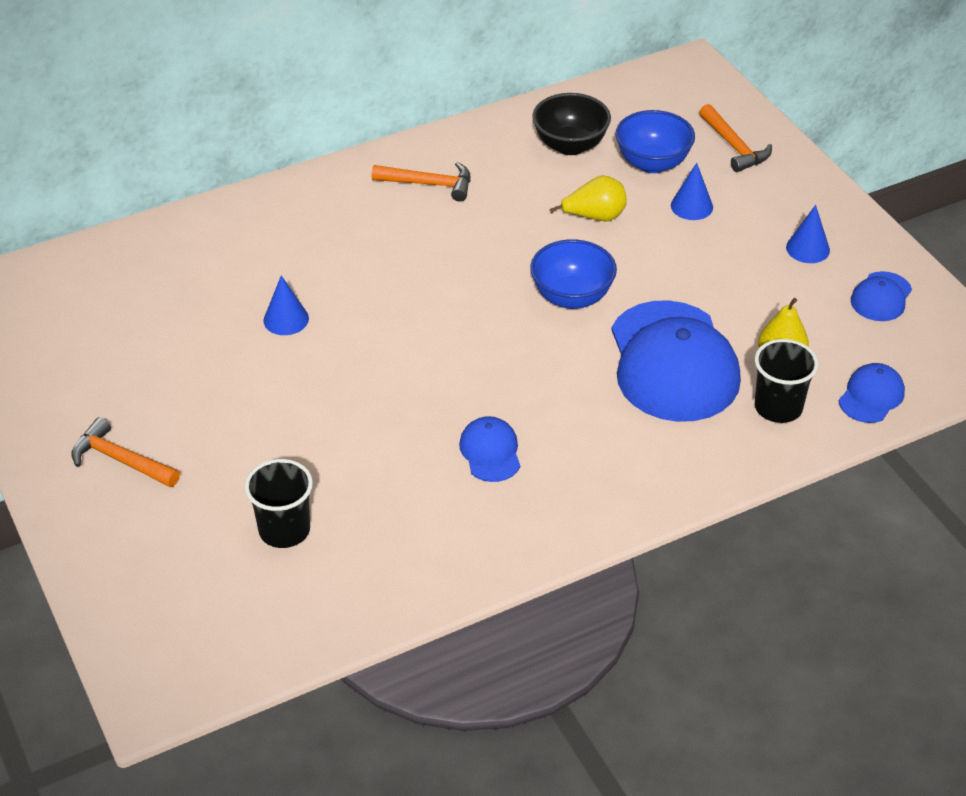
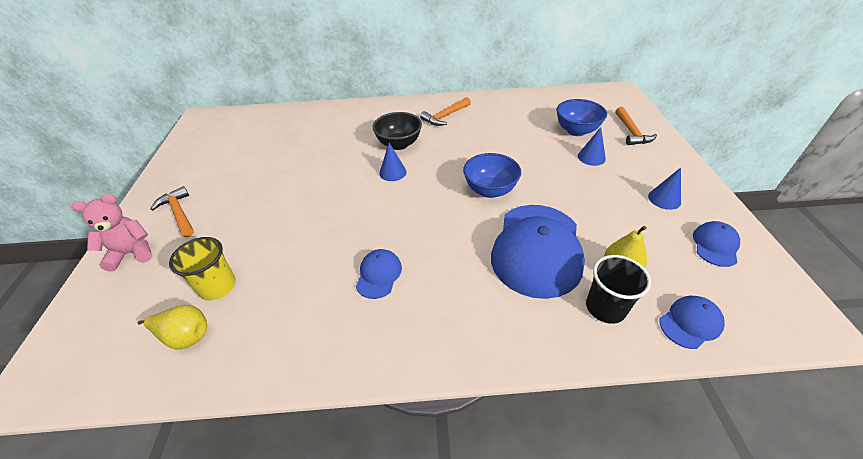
camera: 25 degrees right, 0 degrees up
black cup [245,459,313,548] -> yellow cup [169,237,236,300]
blue cone [263,275,309,335] -> blue cone moved to [379,143,407,181]
orange hammer [372,162,470,202] -> orange hammer turned 105 degrees clockwise [420,97,471,126]
black bowl [532,93,611,155] -> black bowl moved to [372,112,422,150]
yellow pear [549,175,627,222] -> yellow pear moved to [138,305,207,350]
blue cap [851,271,912,321] -> blue cap turned 150 degrees clockwise [693,221,740,267]
none -> pink teddy bear [71,194,152,271]

